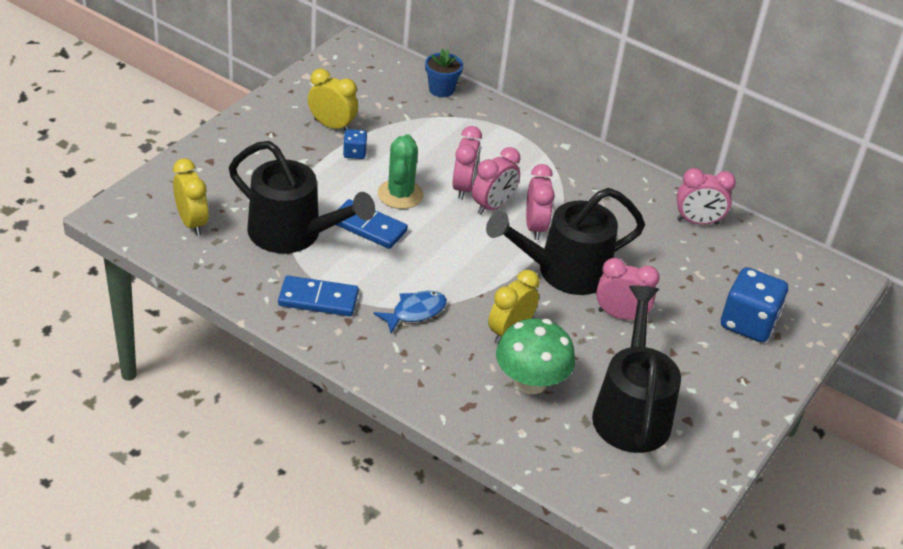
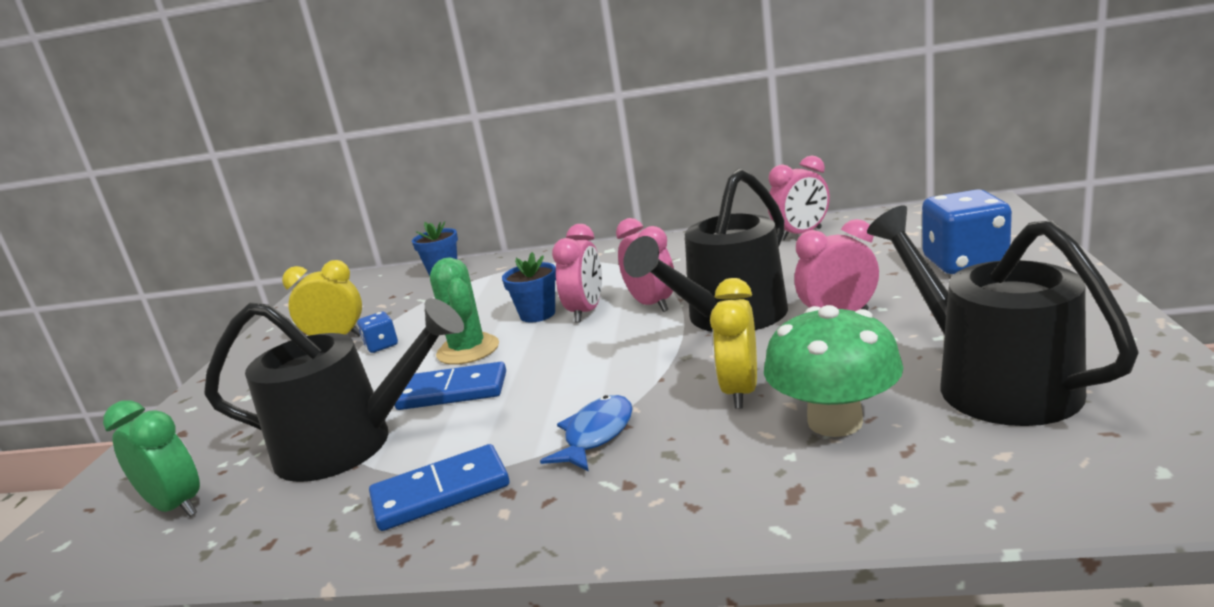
camera: 20 degrees left, 20 degrees down
yellow clock [173,158,209,236] -> green clock [103,400,200,517]
pink clock [453,126,482,200] -> blue flower pot [502,252,556,322]

